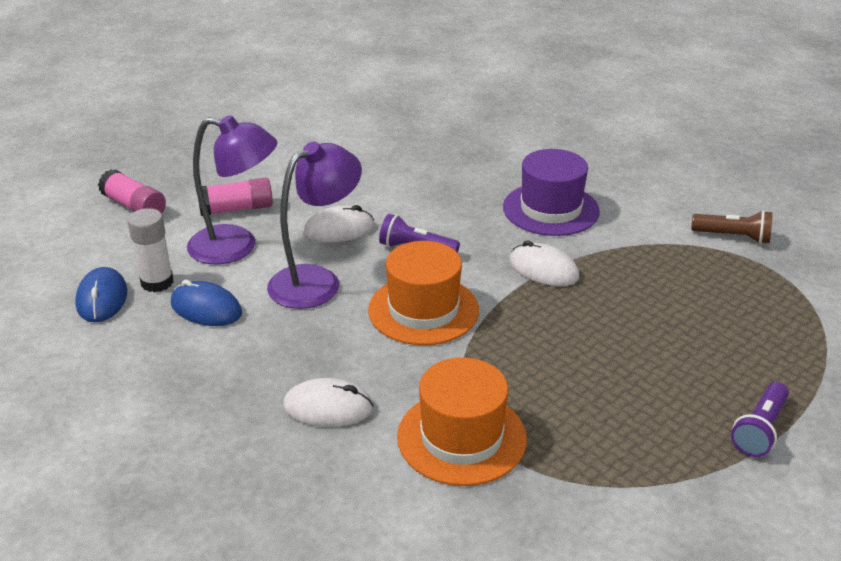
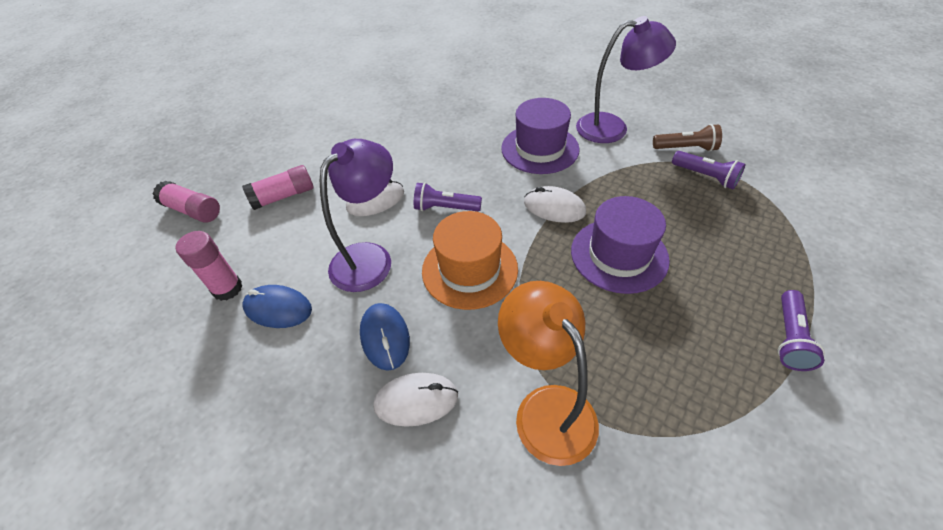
camera: 10 degrees left, 15 degrees up
blue mouse [75,267,127,322] -> blue mouse moved to [360,303,410,371]
white glue stick [127,208,174,293] -> pink glue stick [175,231,243,301]
purple lamp [187,115,277,264] -> purple lamp moved to [576,16,676,143]
orange hat [397,357,527,486] -> orange lamp [498,281,599,466]
none -> purple hat [571,196,670,294]
none -> purple flashlight [672,151,746,189]

